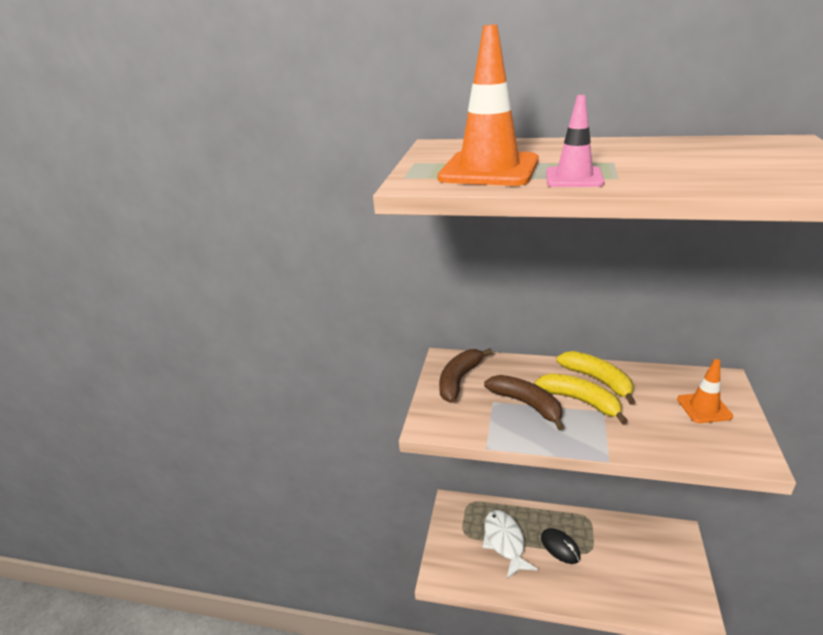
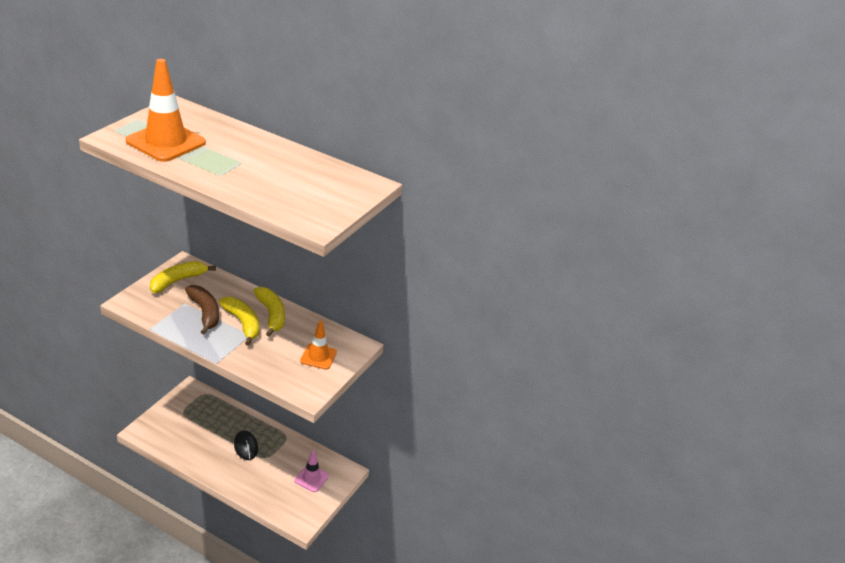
camera: 10 degrees right, 5 degrees up
brown banana [439,348,492,402] -> yellow banana [150,261,216,293]
white fish [482,510,538,579] -> none
pink traffic cone [546,95,604,187] -> pink traffic cone moved to [294,450,329,492]

